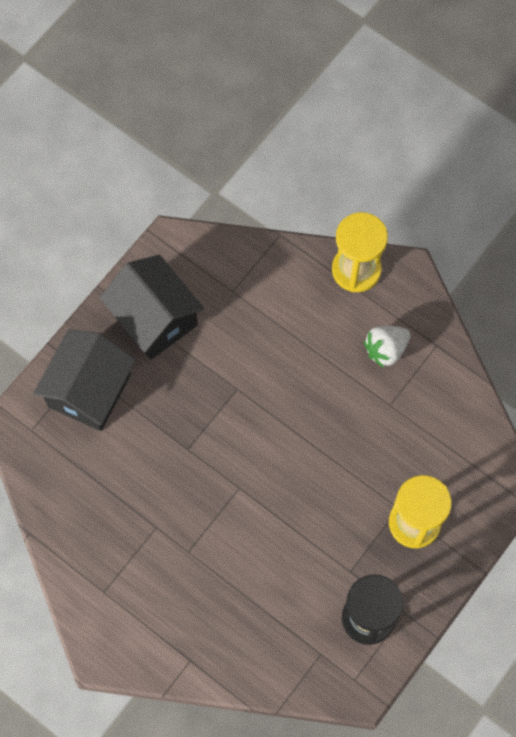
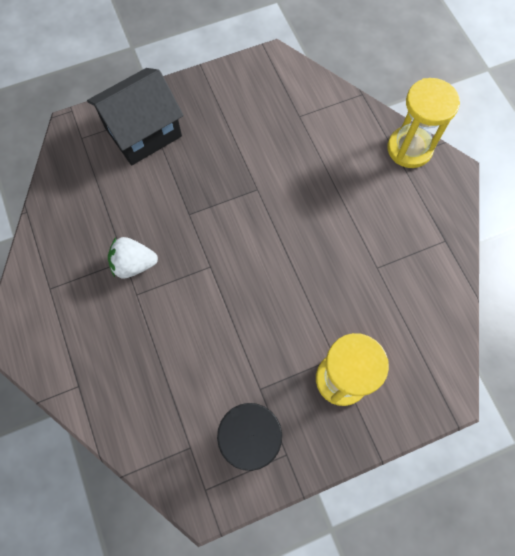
camera: 30 degrees right, 0 degrees up
black house [100,255,204,359] -> none
white strawberry [364,326,411,368] -> white strawberry moved to [108,237,158,278]

